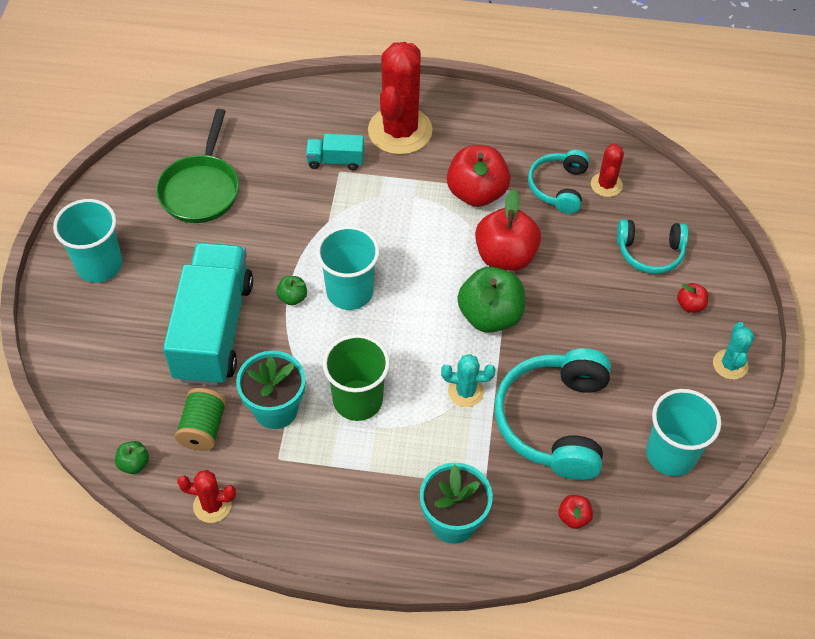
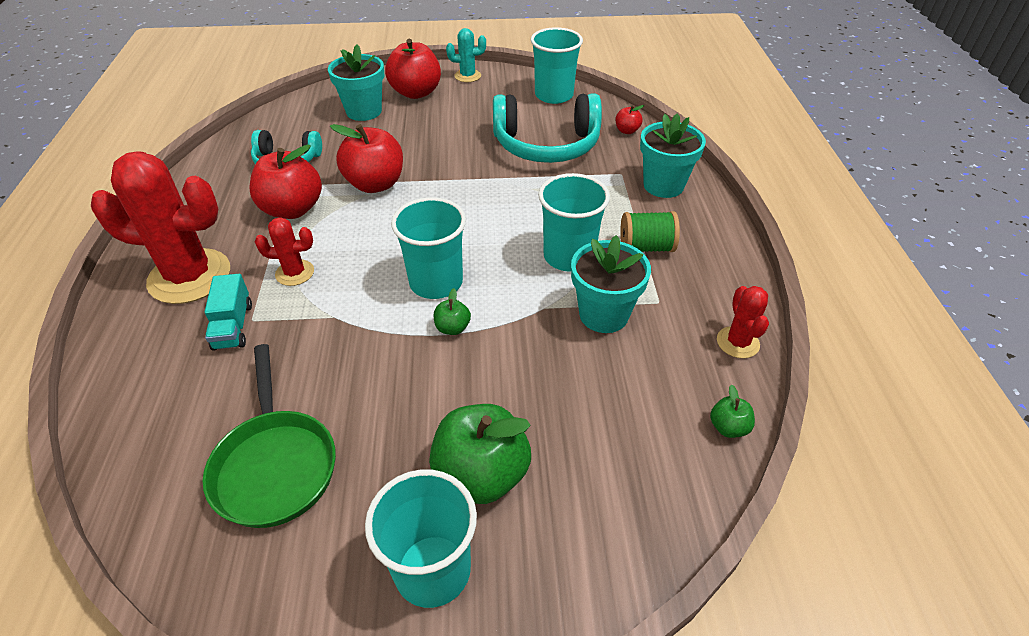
camera: 100 degrees left, 10 degrees down
green pan [156,109,239,223] -> green pan turned 75 degrees clockwise [203,344,336,528]
turquoise truck [163,242,253,386] -> none
green spool [175,388,226,451] -> green spool moved to [620,211,680,252]
green cup [323,334,390,421] -> turquoise cup [538,173,610,272]
turquoise cactus [441,354,496,407] -> none
green apple [457,267,525,333] -> green apple moved to [429,404,531,504]
red cactus [591,143,624,197] -> red cactus moved to [255,217,314,286]
turquoise headphones [617,219,688,274] -> turquoise flower pot [328,44,385,121]
red apple [677,283,708,313] -> red apple [385,39,441,99], size x2.18

